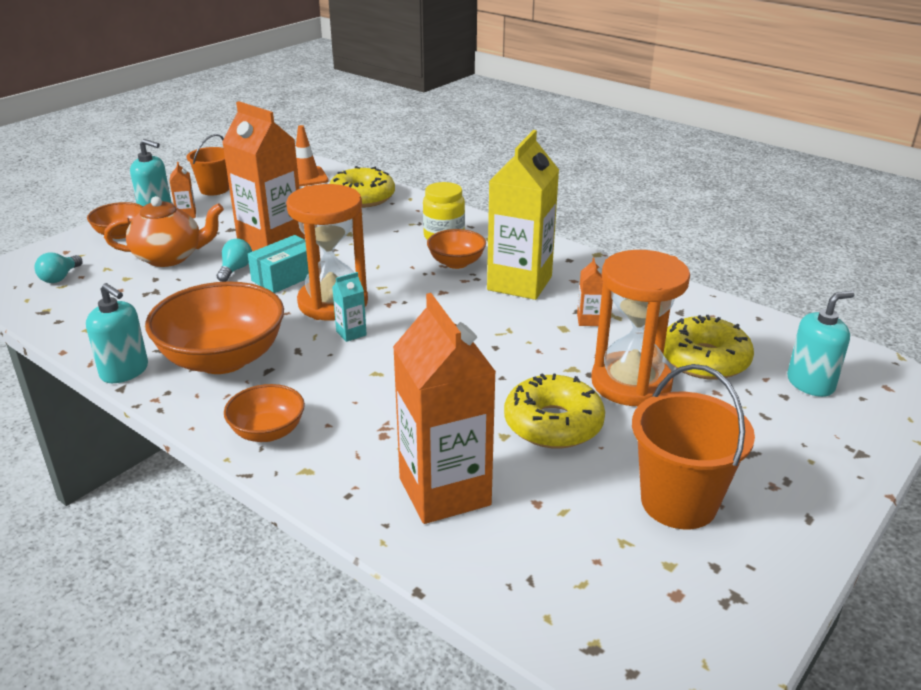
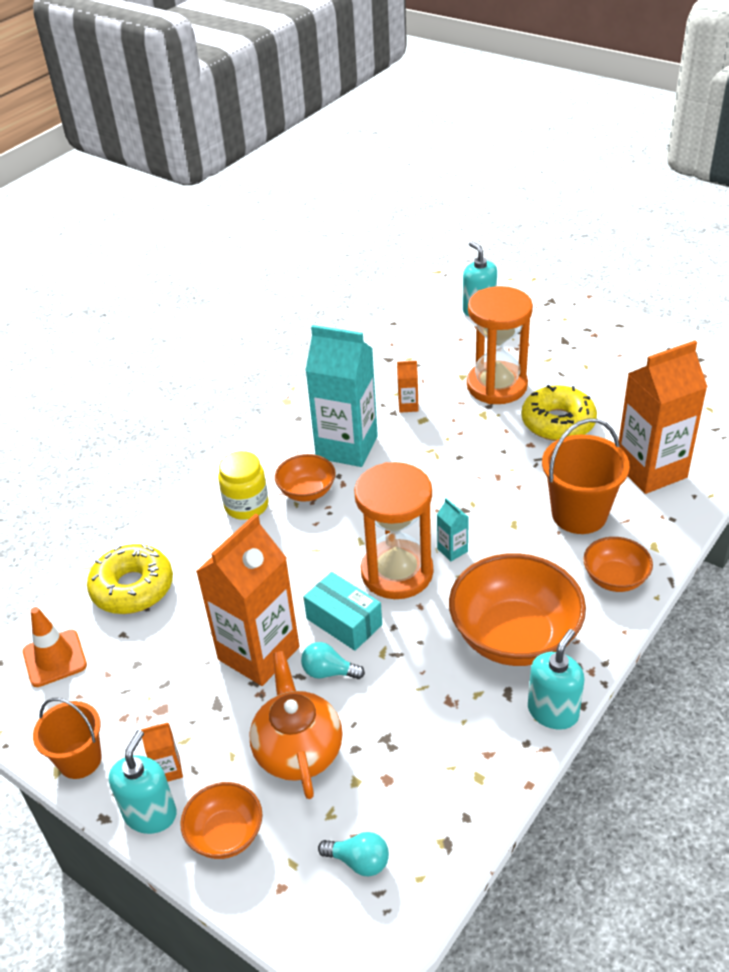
camera: 90 degrees left, 10 degrees up
yellow carton [487,130,559,300] -> turquoise carton [305,325,378,467]
orange bucket [632,364,755,529] -> orange bucket moved to [542,418,630,534]
yellow donut [663,315,754,380] -> none

